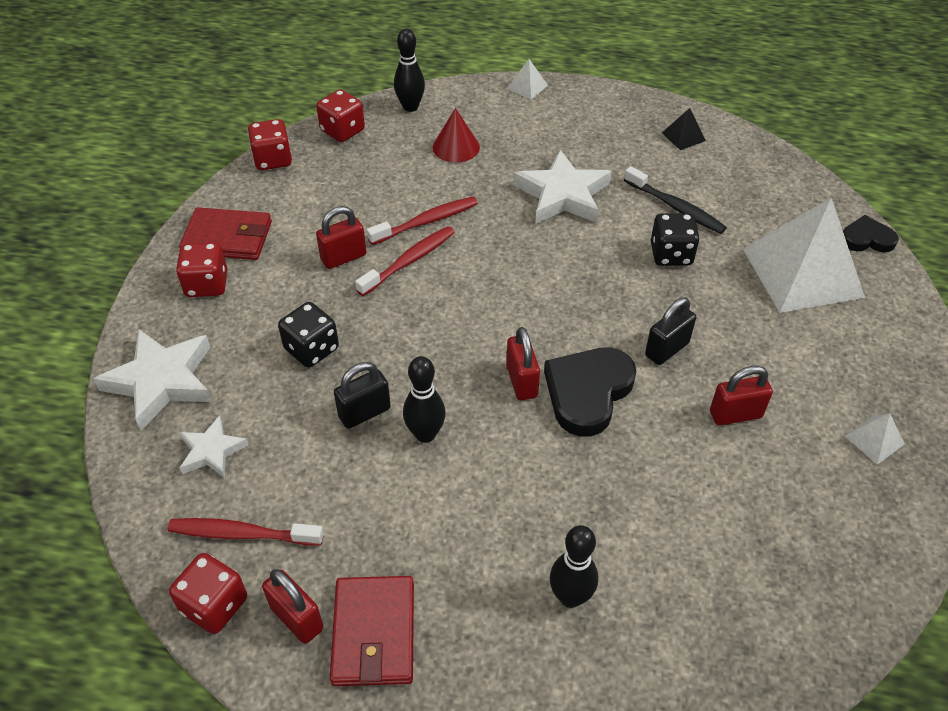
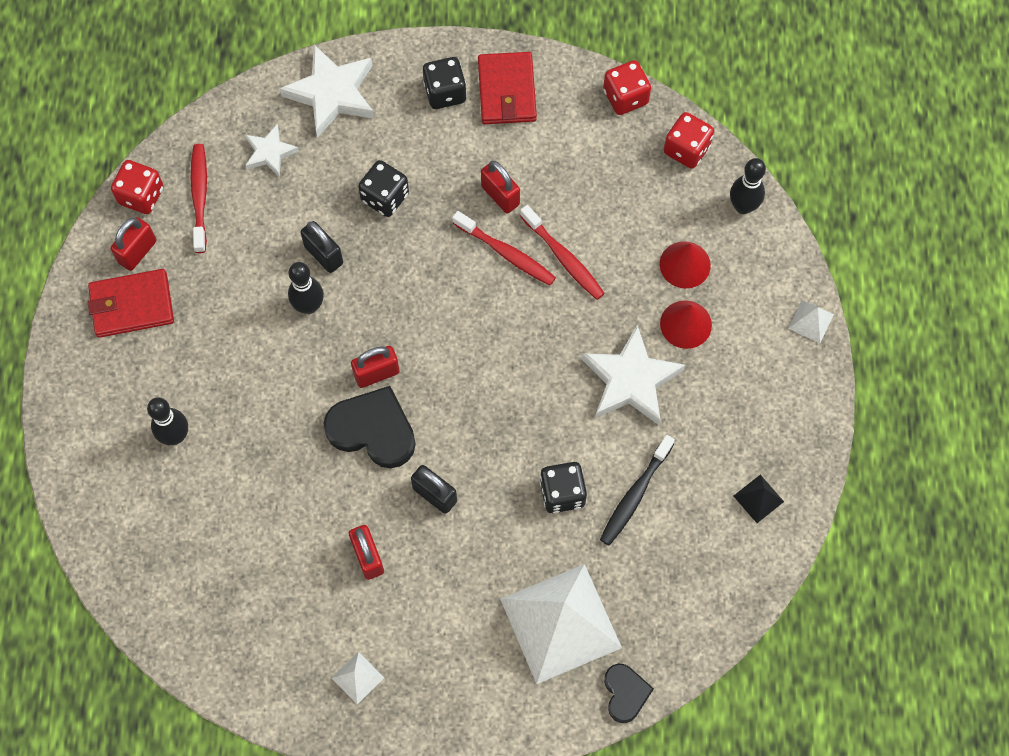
camera: 80 degrees right, 20 degrees up
red dice [176,242,228,297] -> black dice [423,57,467,109]
none -> red cone [660,300,712,349]

